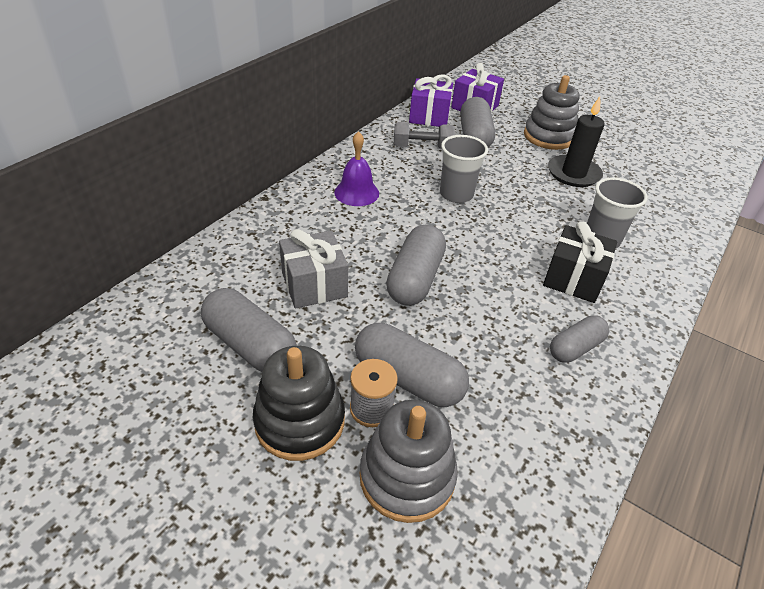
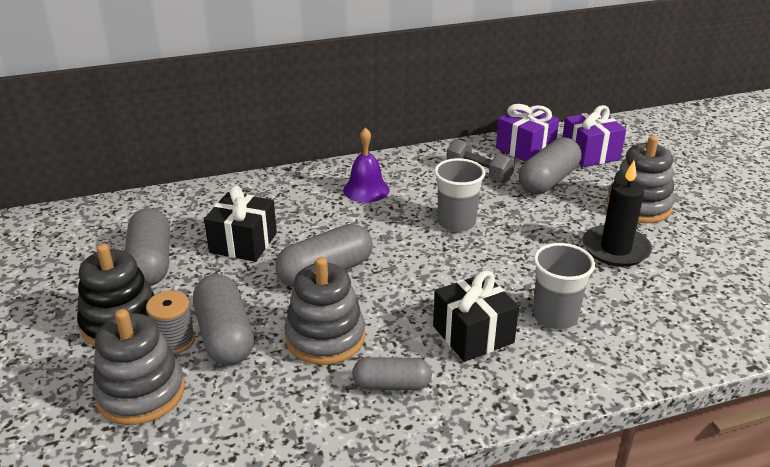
camera: 40 degrees right, 10 degrees down
grey gift [279,229,348,308] -> black gift [204,185,277,262]
none -> grey stacking toy [284,257,365,365]

